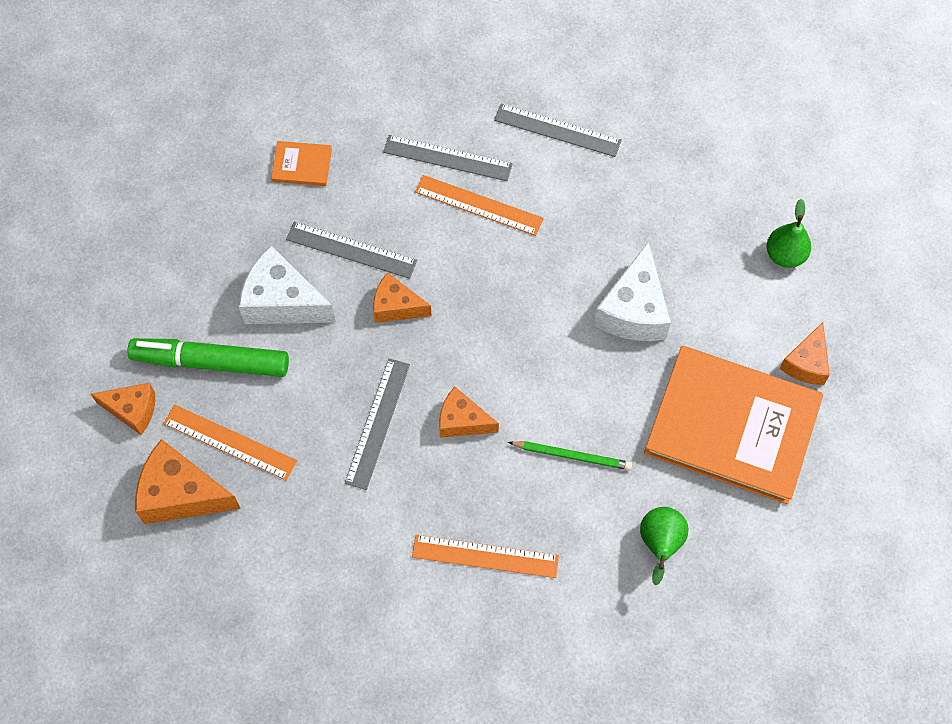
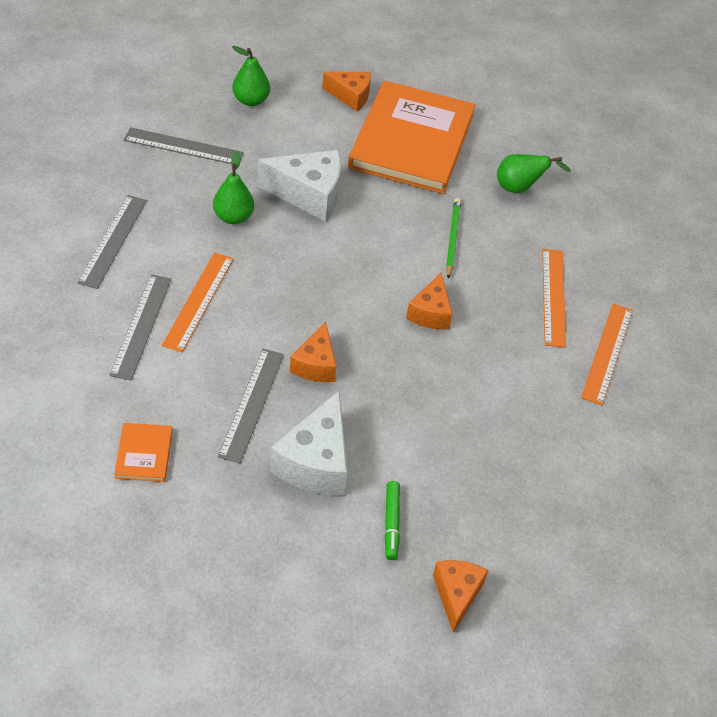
camera: 100 degrees left, 15 degrees down
green marker [127,338,289,377] -> green marker [384,481,400,560], size x0.49
orange cheese [135,439,241,524] -> none
orange ruler [163,405,297,480] -> orange ruler moved to [581,303,633,405]
grey ruler [345,358,410,490] -> grey ruler moved to [124,127,244,164]
none -> green pear [213,151,254,224]

